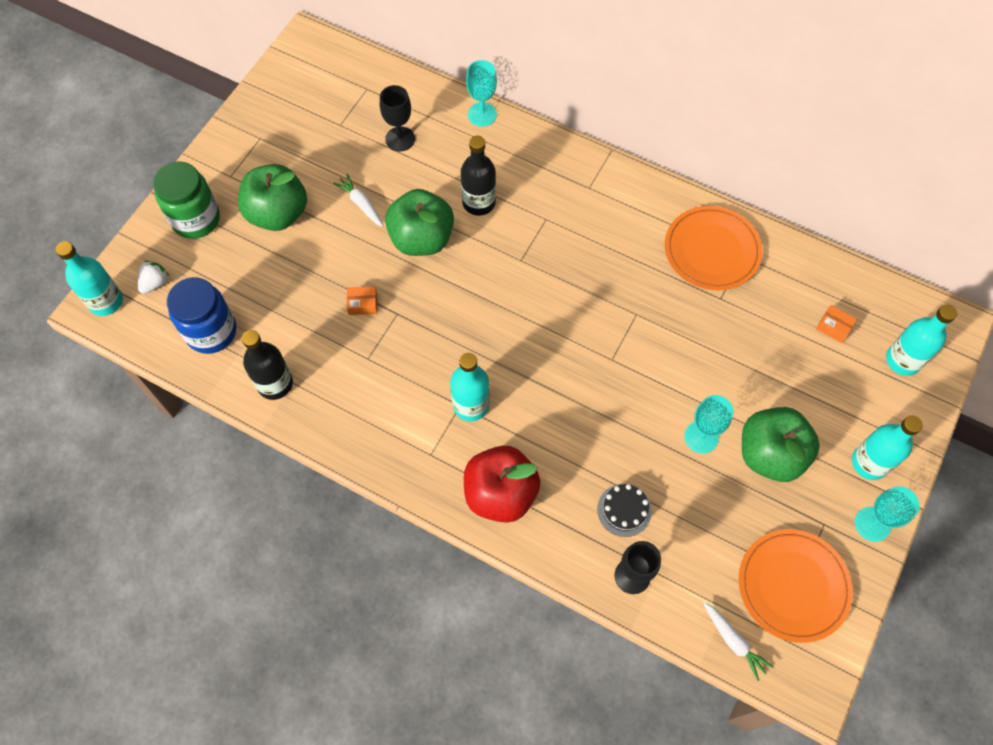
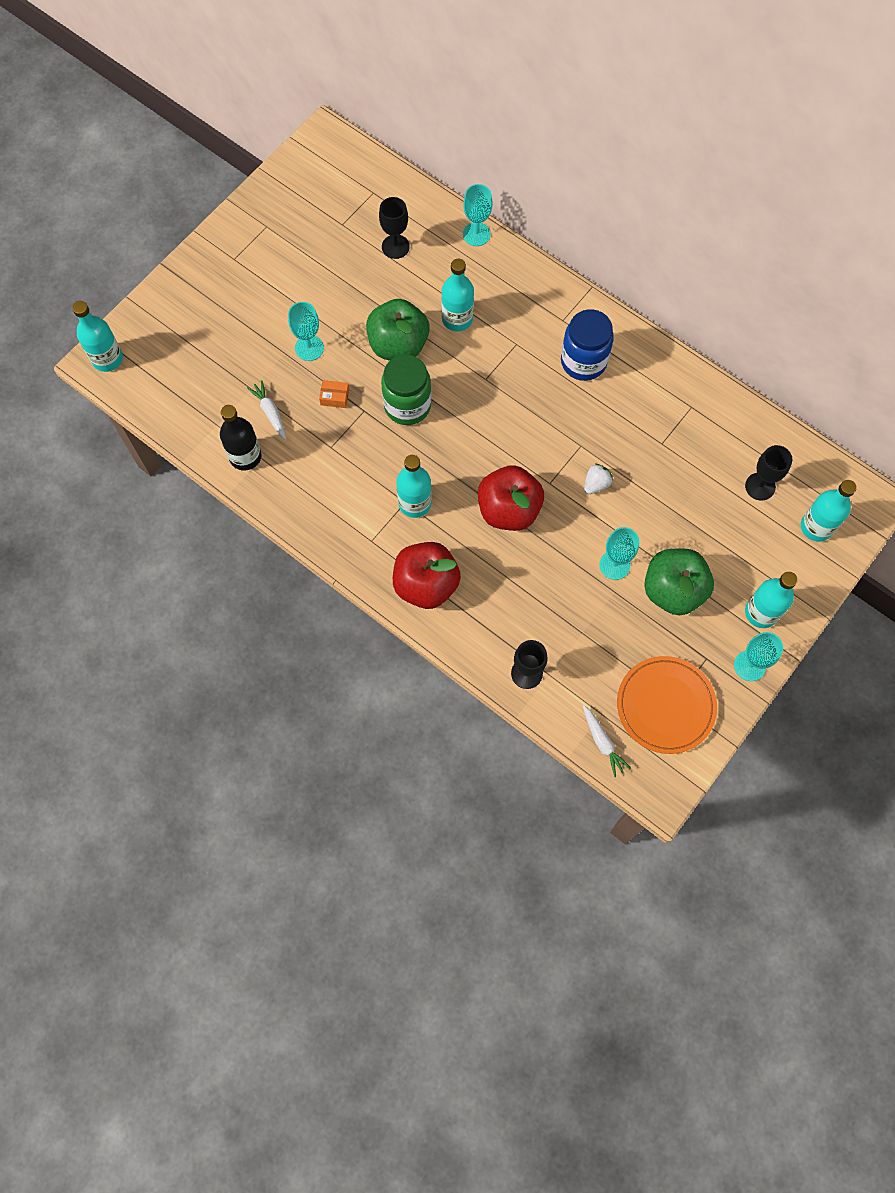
camera: 10 degrees right, 5 degrees up
white strawberry [138,261,169,294] -> white strawberry moved to [584,463,613,494]
green jar [153,161,220,239] -> green jar moved to [381,355,432,425]
blue jar [167,277,236,354] -> blue jar moved to [561,309,614,381]
green apple [238,164,307,231] -> none
white carrot [333,174,384,227] -> white carrot moved to [247,380,286,440]
black bottle [461,136,496,216] -> turquoise bottle [441,259,474,332]
black cake [597,484,652,537] -> none
orange plate [665,206,762,290] -> none
orange box [816,305,857,343] -> black goblet [745,445,792,500]
none -> turquoise goblet [288,302,324,361]
none -> red apple [478,465,544,531]

